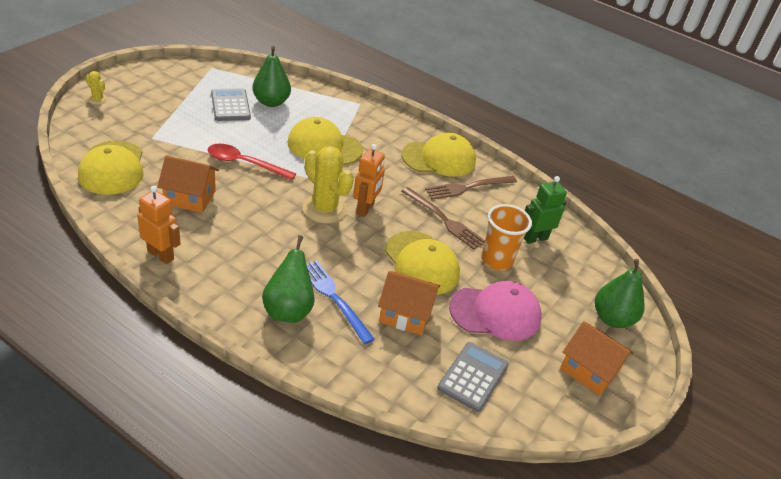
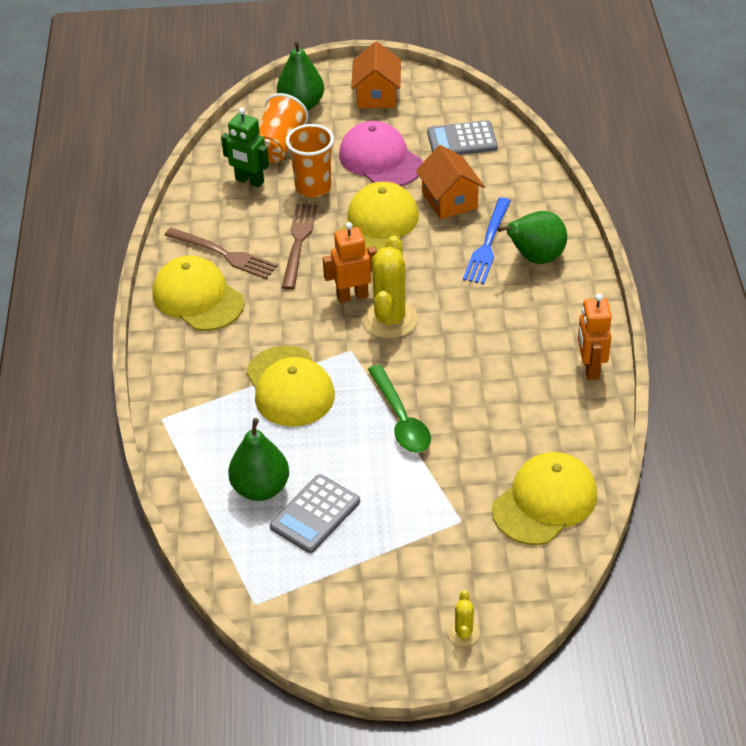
camera: 120 degrees left, 5 degrees up
orange house [157,156,219,213] -> none
red spoon [208,144,296,180] -> green spoon [368,365,431,453]
none -> orange cup [259,93,309,163]

